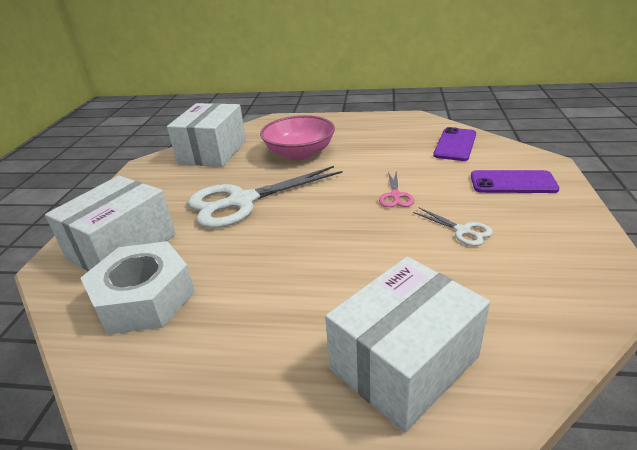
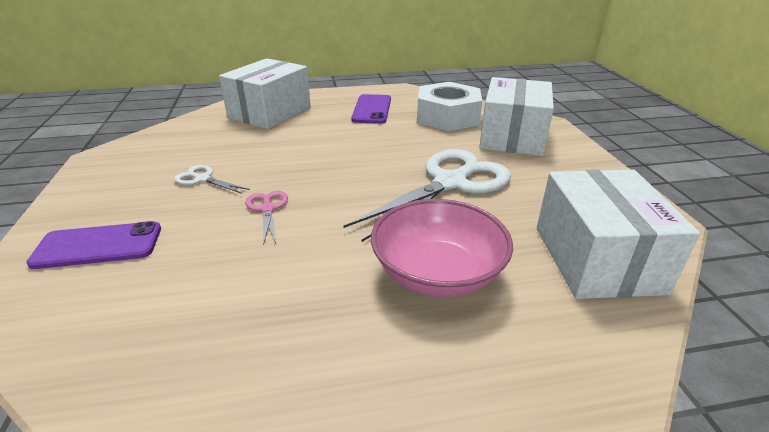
camera: 160 degrees right, 0 degrees up
purple phone [433,127,476,161] -> purple phone moved to [351,94,391,124]

